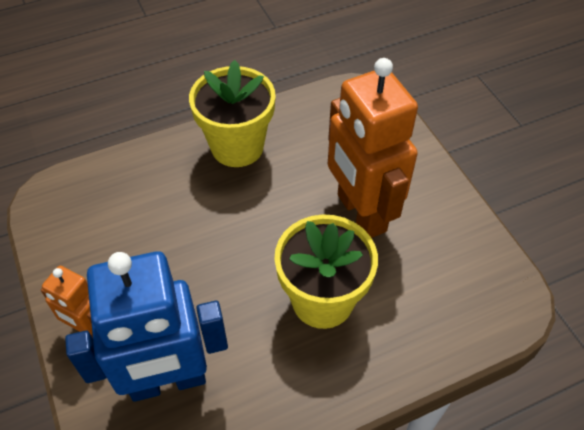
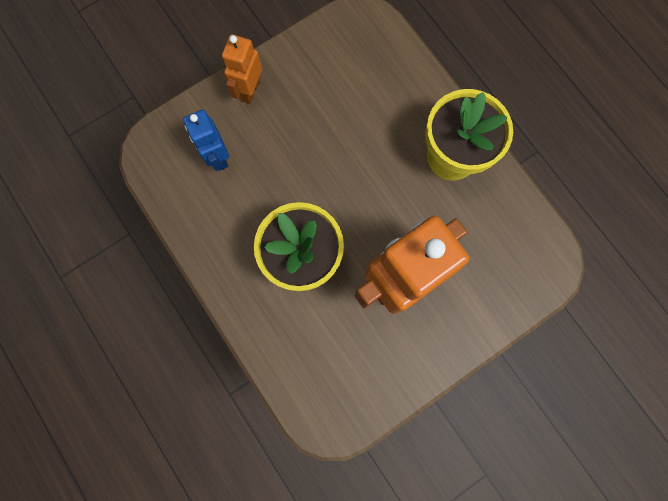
camera: 80 degrees right, 25 degrees up
blue robot [65,251,228,402] -> blue robot [183,110,229,171], size x0.52

